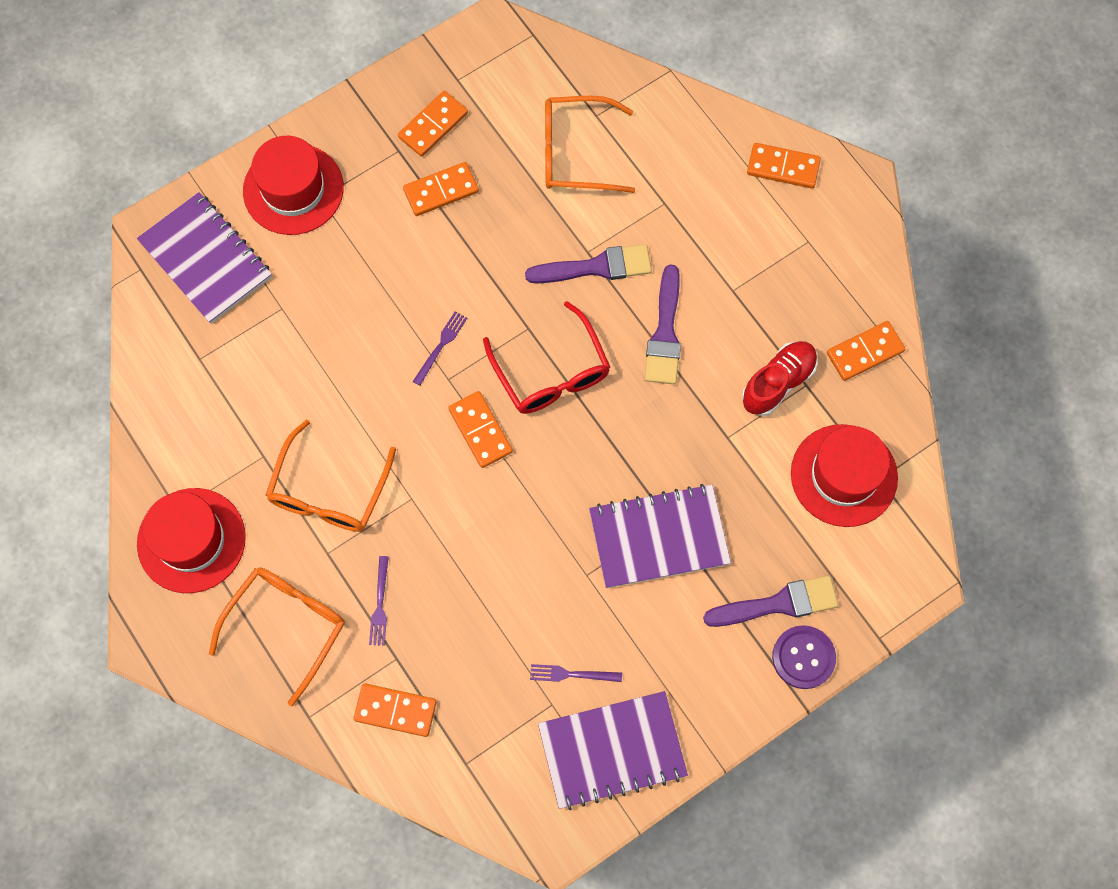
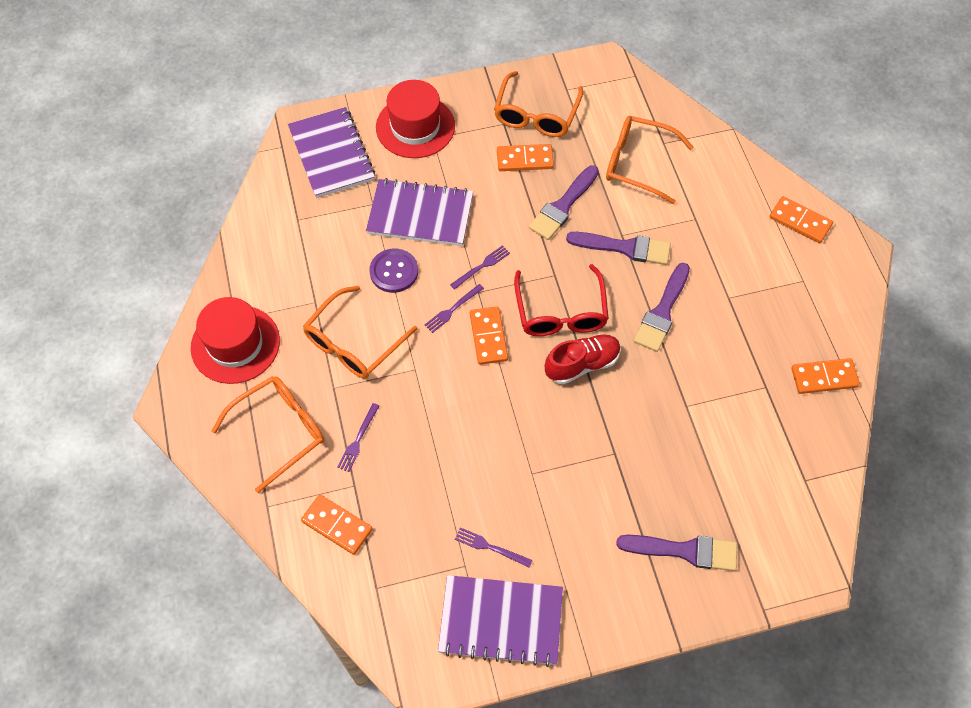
camera: 20 degrees right, 10 degrees down
orange domino [398,91,468,157] -> orange glasses [494,71,583,137]
purple notebook [589,484,731,588] -> purple notebook moved to [366,178,473,246]
red shoe [742,341,818,416] -> red shoe moved to [545,334,621,384]
purple button [772,625,836,689] -> purple button moved to [369,249,418,293]
red hat [791,424,898,527] -> none
none -> purple fork [425,284,484,333]
none -> purple brush [529,165,599,240]

